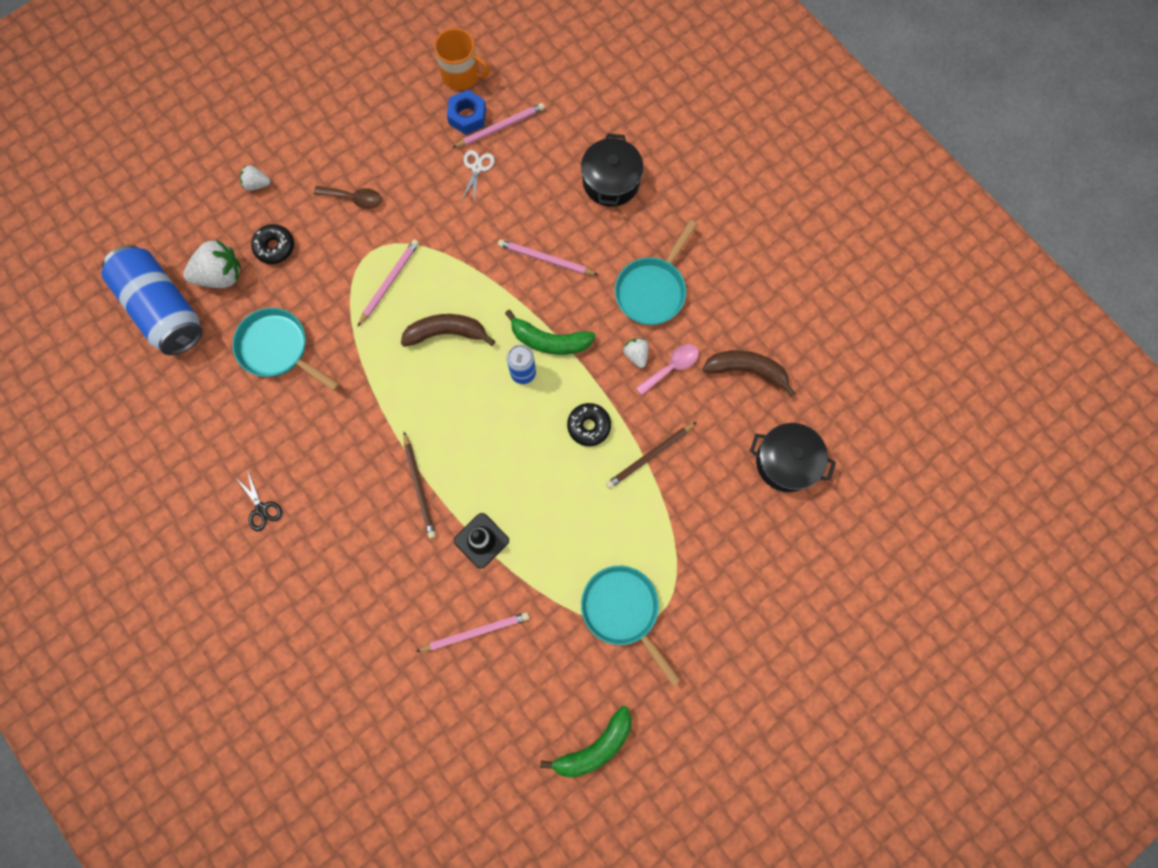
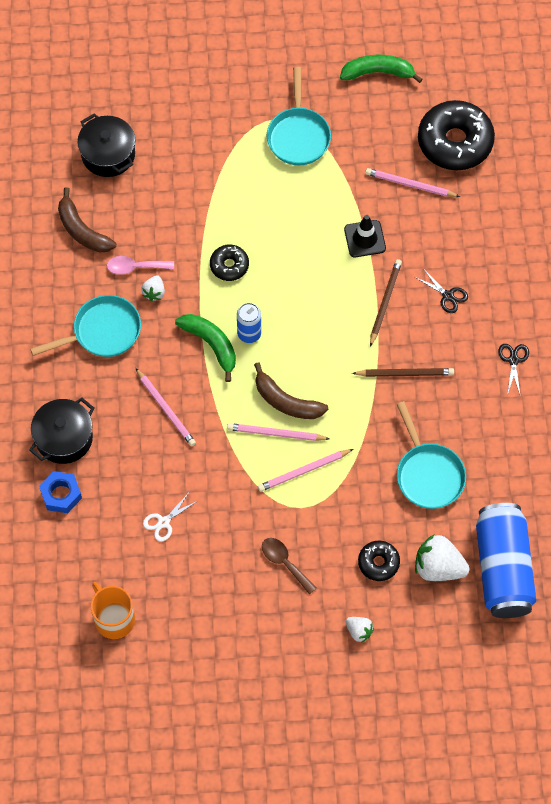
camera: 145 degrees left, 10 degrees down
blue nut [447,90,486,135] -> blue nut moved to [39,471,82,513]
pink pencil [452,103,545,148] -> pink pencil moved to [227,423,329,441]
brown pencil [606,422,697,489] -> brown pencil moved to [352,368,454,377]
none -> black scissors [415,270,468,313]
none -> black donut [418,100,495,170]

